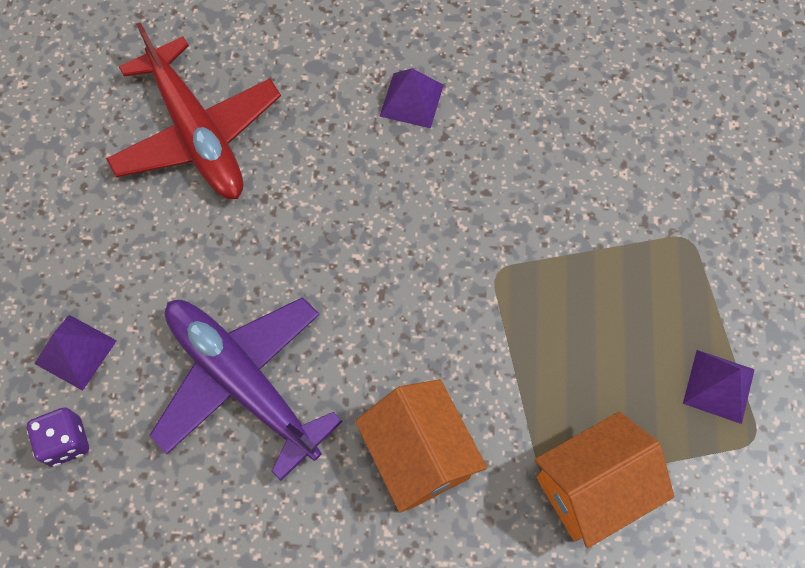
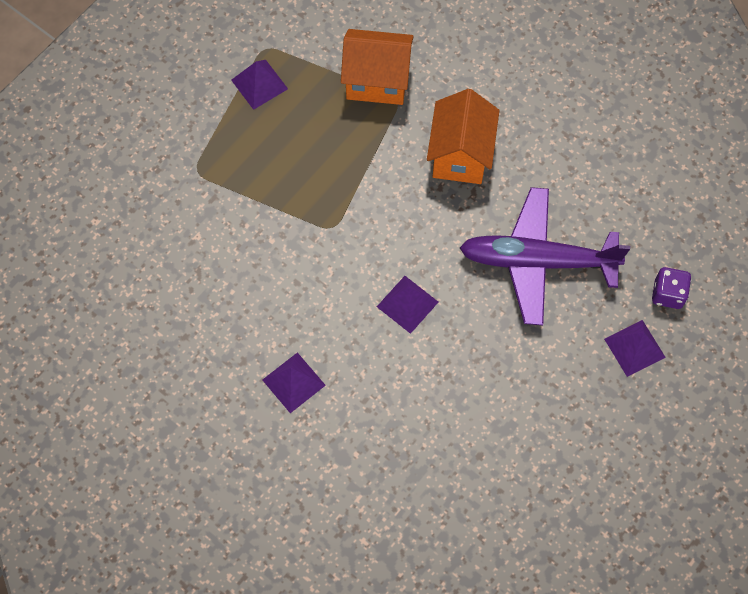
camera: 145 degrees left, 0 degrees up
red plane [106,22,281,199] -> none
purple plane [149,297,342,481] -> purple plane turned 105 degrees clockwise [460,187,630,325]
none -> purple pyramid [377,276,438,334]

